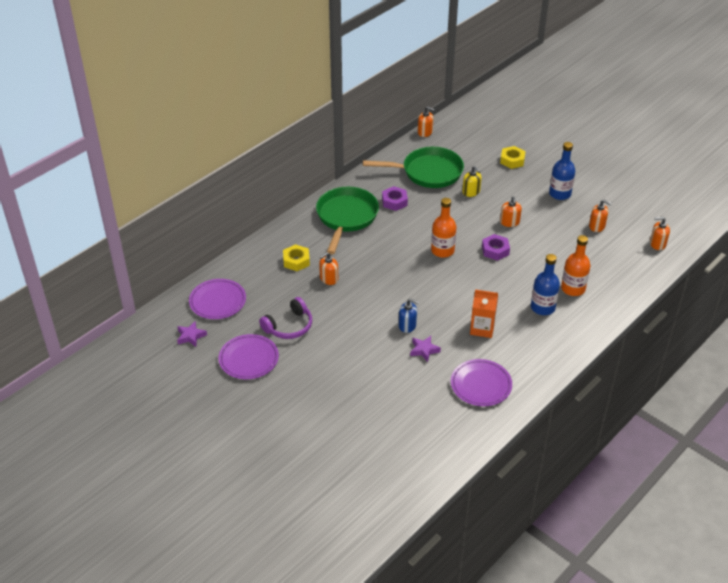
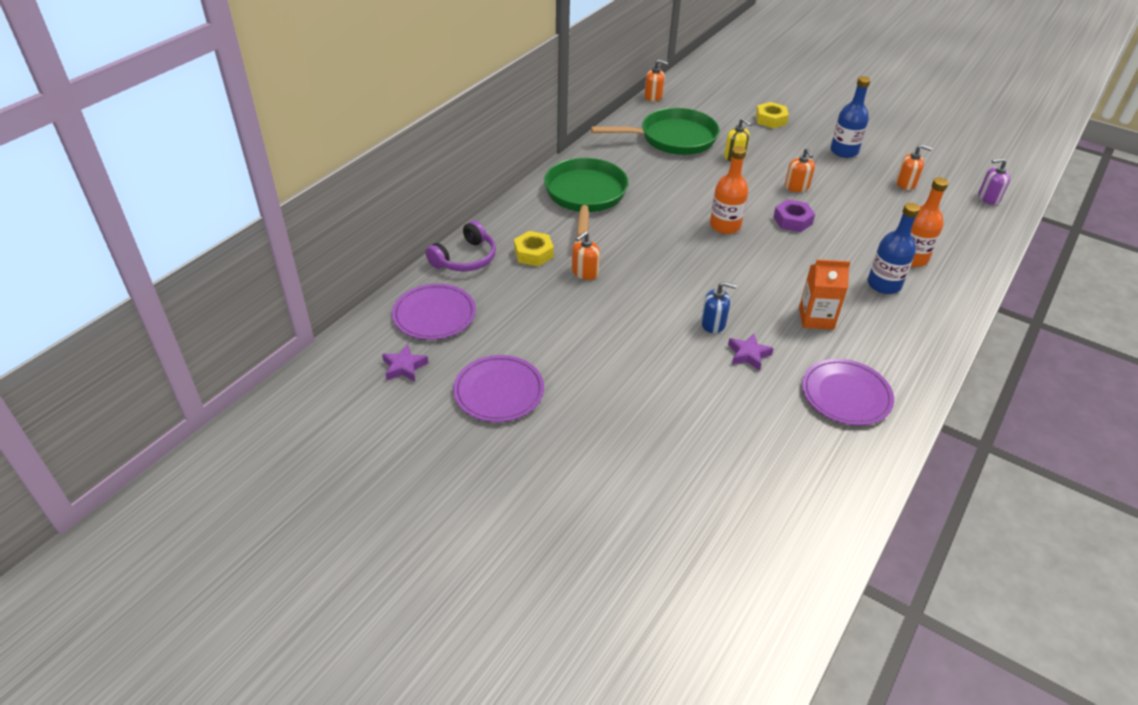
camera: 10 degrees left, 0 degrees up
purple headphones [259,297,312,339] -> purple headphones moved to [426,220,496,272]
purple nut [382,186,408,211] -> none
orange soap dispenser [650,217,670,250] -> purple soap dispenser [978,158,1010,205]

